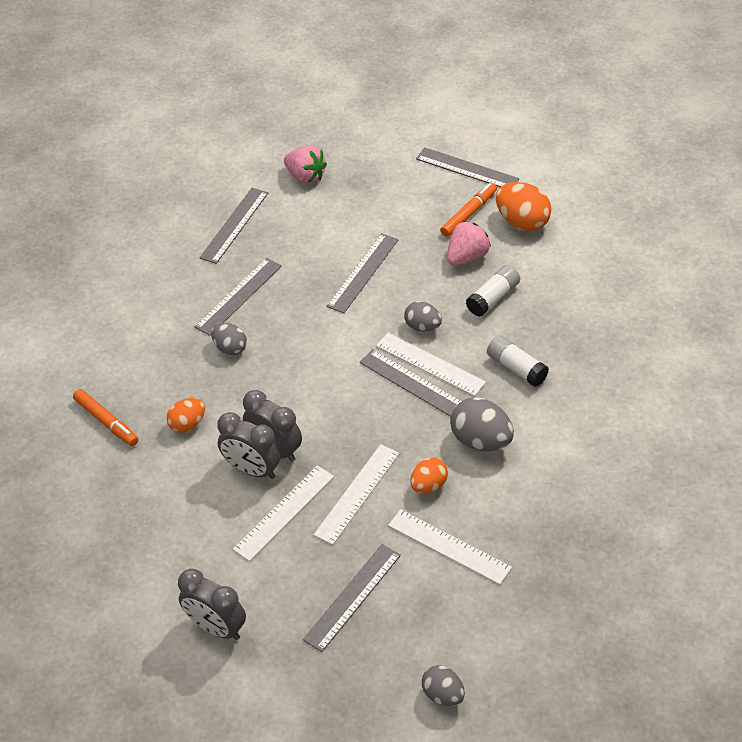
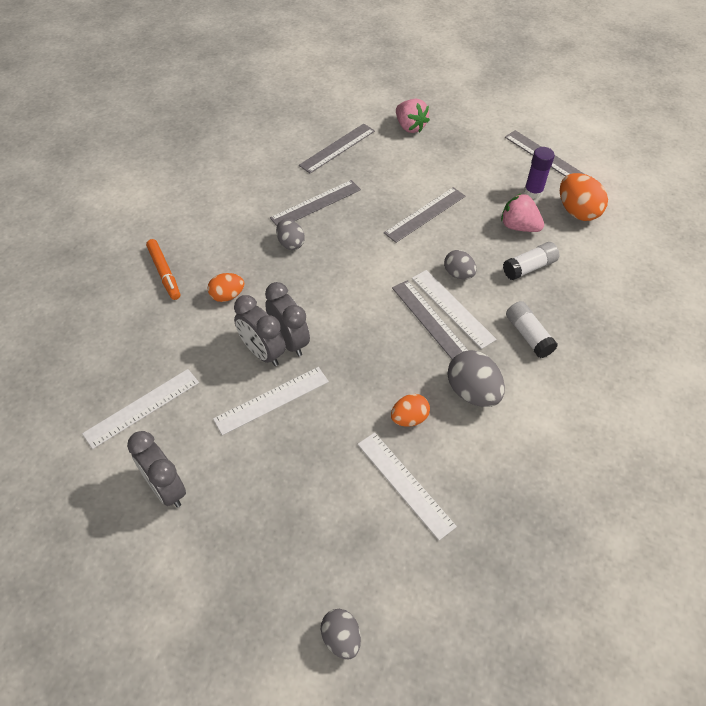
camera: 15 degrees right, 5 degrees up
grey ruler [303,544,401,652] -> none
white ruler [314,444,399,545] -> white ruler moved to [82,369,199,449]
orange marker [440,183,497,237] -> purple glue stick [524,147,555,199]
pink strawberry [447,221,491,266] -> pink strawberry turned 120 degrees counterclockwise [501,193,544,232]

